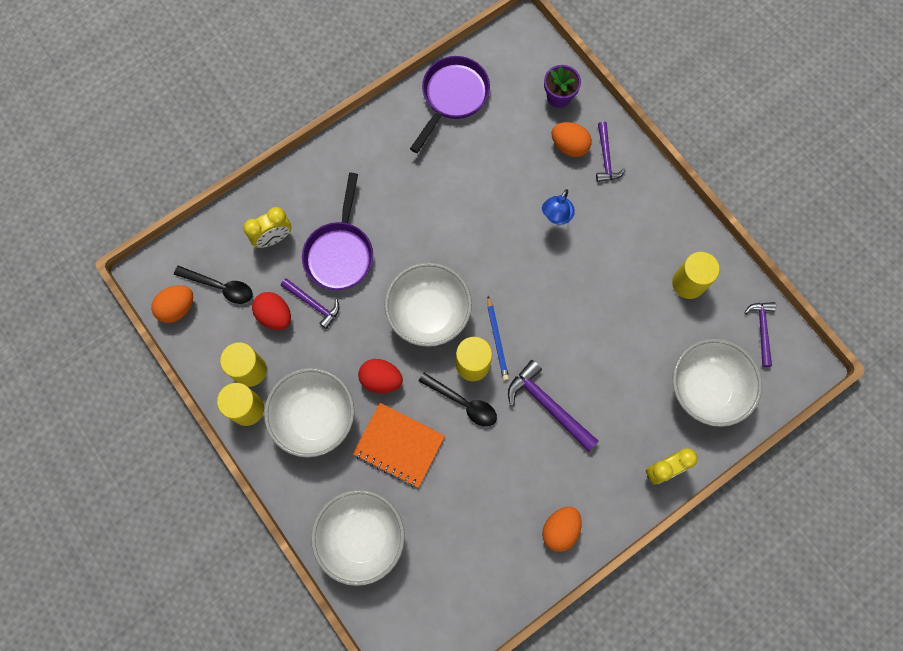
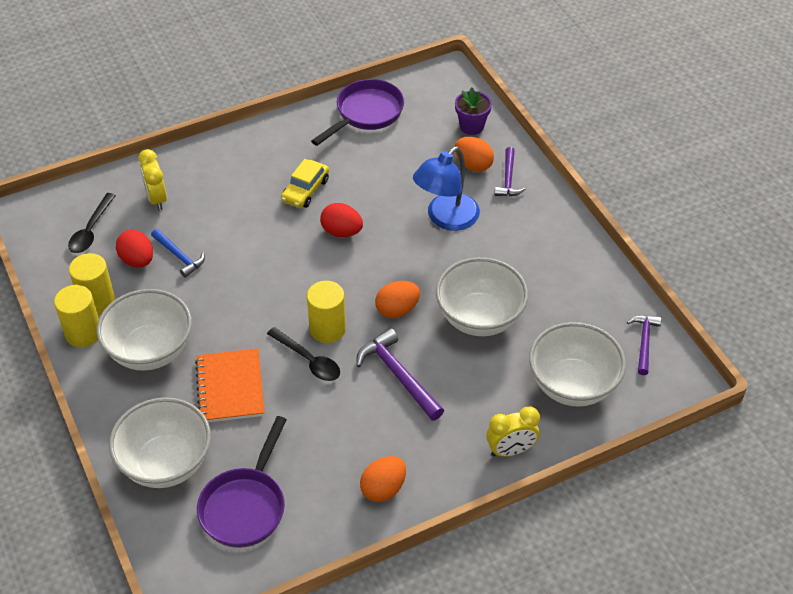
camera: 10 degrees right, 25 degrees down
orange egg [151,285,193,323] -> orange egg moved to [375,281,420,318]
black spoon [174,266,253,304] -> black spoon turned 75 degrees clockwise [68,193,116,253]
yellow clock [243,207,291,248] -> yellow clock turned 90 degrees clockwise [138,149,167,210]
purple hammer [281,278,340,329] -> blue hammer [151,229,205,278]
purple pan [302,173,373,290] -> purple pan moved to [197,416,287,548]
orange notebook [353,403,445,488] -> orange notebook turned 45 degrees clockwise [195,348,265,422]
red egg [358,359,403,393] -> red egg moved to [320,203,363,237]
white bowl [384,262,472,347] -> white bowl moved to [436,257,528,336]
blue pencil [487,296,509,380] -> none
blue lamp [542,189,575,225] -> blue lamp [413,146,480,231], size x1.67
yellow cylinder [672,252,720,299] -> none
none -> yellow car [281,159,329,208]

